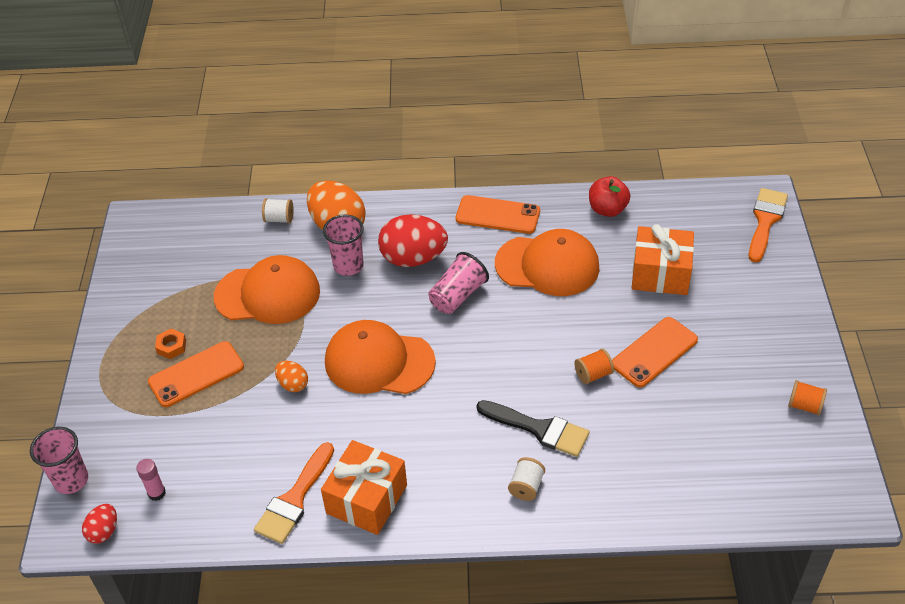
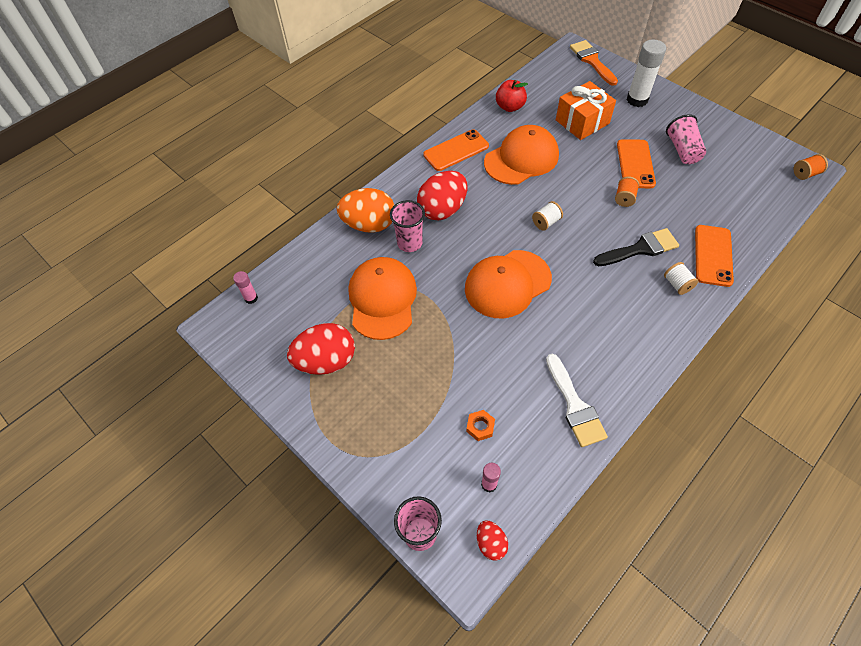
camera: 45 degrees left, 10 degrees up
orange phone [148,341,244,407] -> orange phone moved to [695,225,734,287]
orange nut [155,329,186,359] -> orange nut moved to [466,410,495,441]
orange cap [214,255,320,324] -> orange cap turned 45 degrees counterclockwise [348,257,417,340]
orange brush [254,442,334,544] -> white brush [546,354,608,447]
white spool [262,198,294,223] -> white spool moved to [532,201,563,231]
orange egg [275,361,308,392] -> none
orange gift [321,440,407,535] -> none
pink cup [428,252,489,314] -> pink cup moved to [666,114,706,164]
orange spool [788,380,827,416] -> orange spool moved to [793,154,828,180]
none -> pink glue stick [233,271,258,304]
none -> red egg [287,323,355,375]
none -> white glue stick [627,39,666,107]

